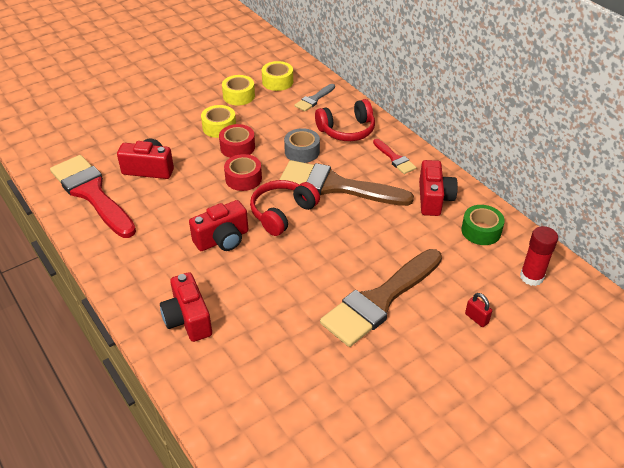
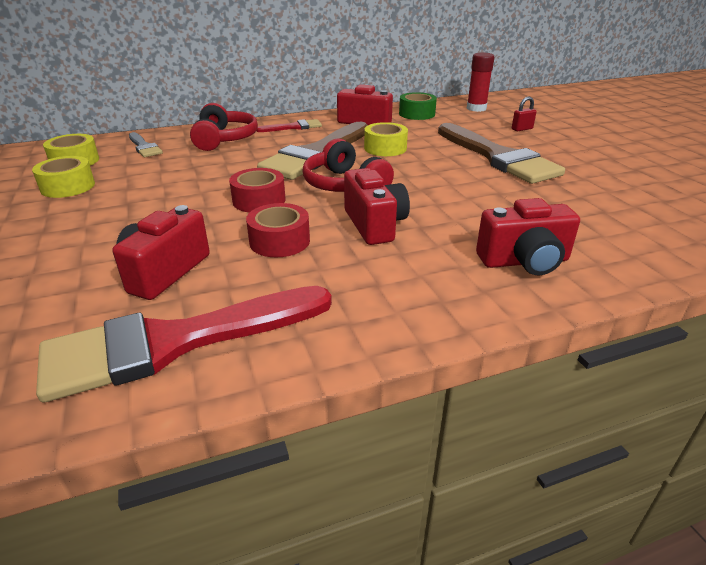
camera: 75 degrees left, 10 degrees down
yellow tape [201,105,236,138] -> yellow tape moved to [364,122,408,156]
red tape [219,124,255,158] -> red tape moved to [246,203,310,257]
grey tape [284,128,320,163] -> none

